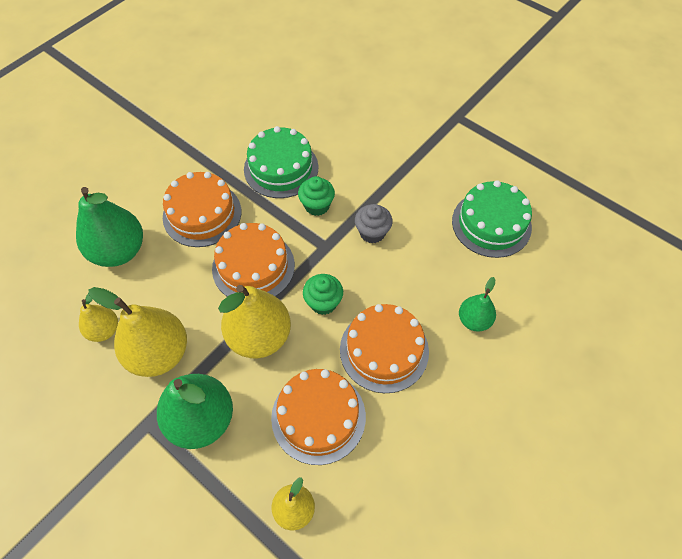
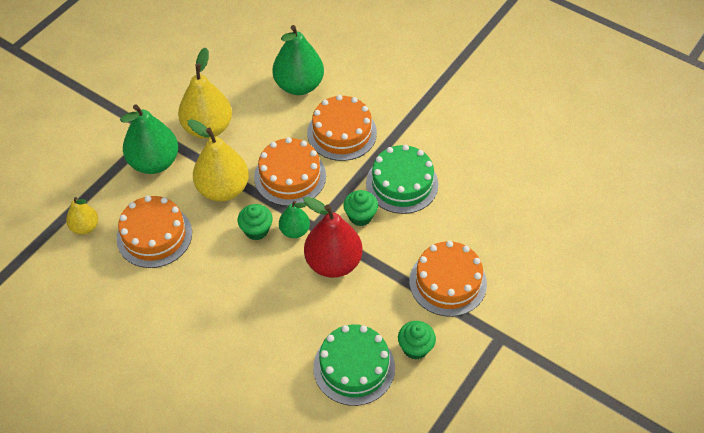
camera: 85 degrees right, 5 degrees down
yellow pear [79,293,118,342] -> none
orange cake [340,304,429,393] -> orange cake moved to [409,241,487,317]
grey cupcake [355,204,393,243] -> red pear [303,197,363,278]
green pear [459,277,496,332] -> green pear moved to [279,201,310,238]
none -> green cupcake [398,321,436,360]

